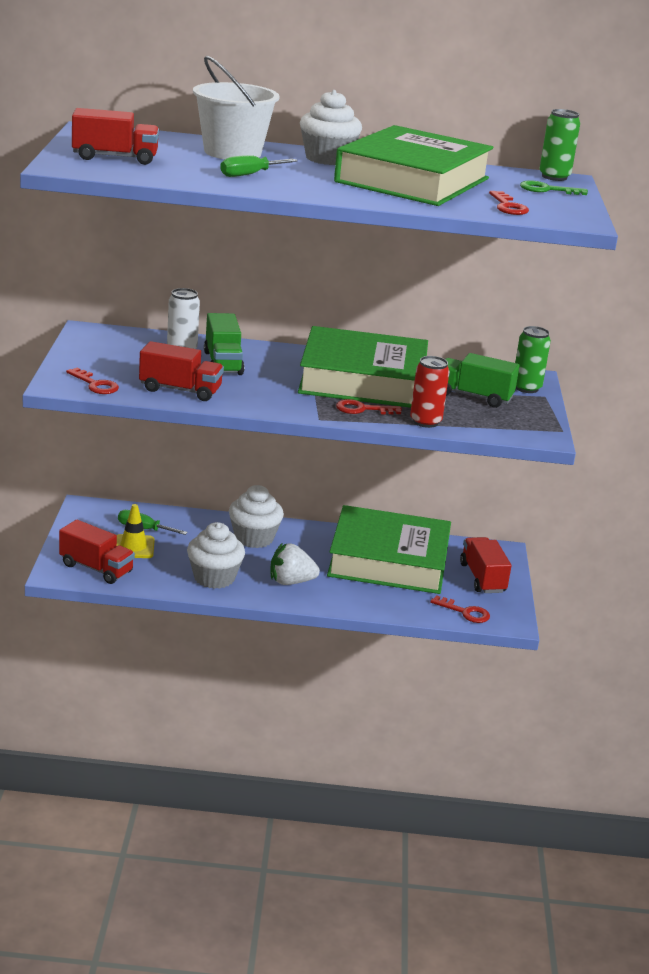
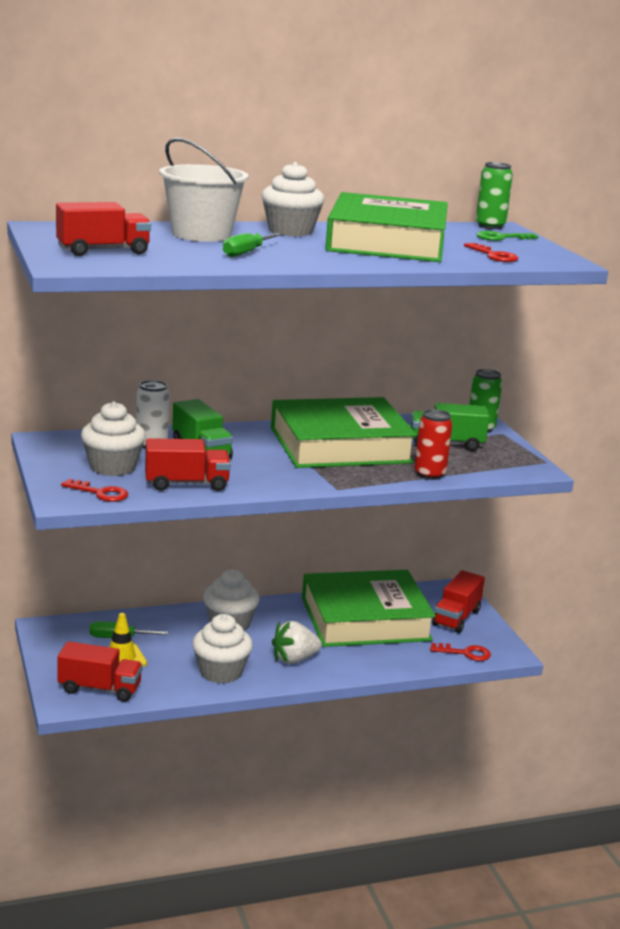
camera: 20 degrees left, 5 degrees down
red key [336,399,402,415] -> none
red truck [460,537,511,593] -> red truck turned 120 degrees counterclockwise [432,570,485,633]
none -> white cupcake [81,401,146,476]

